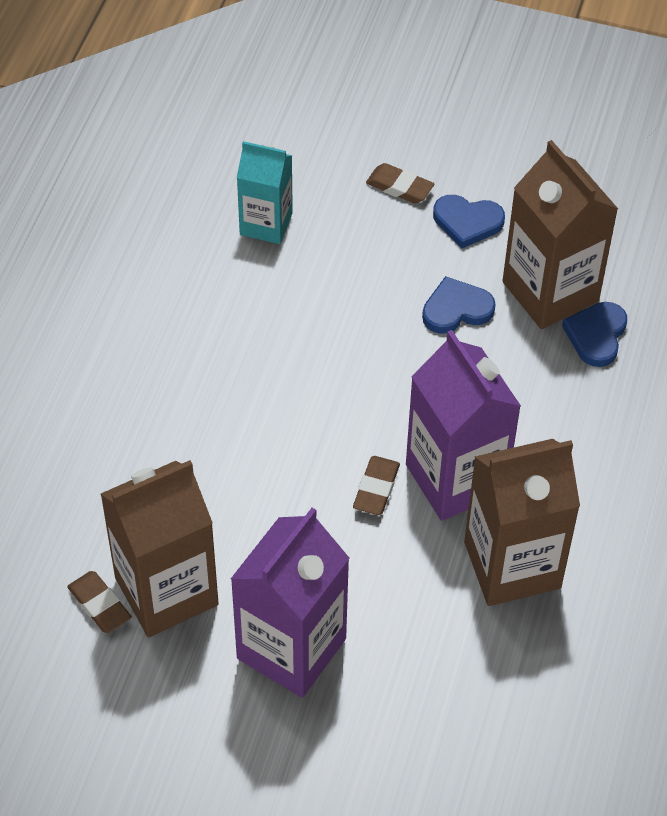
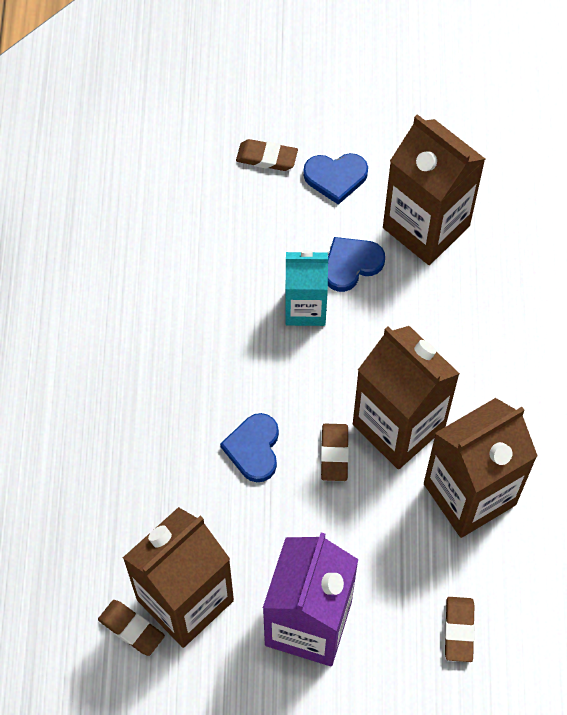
camera: 15 degrees left, 10 degrees up
turquoise carton [237,141,293,244] -> turquoise carton moved to [285,250,328,326]
purple carton [406,330,521,521] -> brown carton [353,326,460,469]
blue heart [562,302,627,367] -> blue heart moved to [220,413,279,482]
none -> brown eraser [445,597,475,662]

